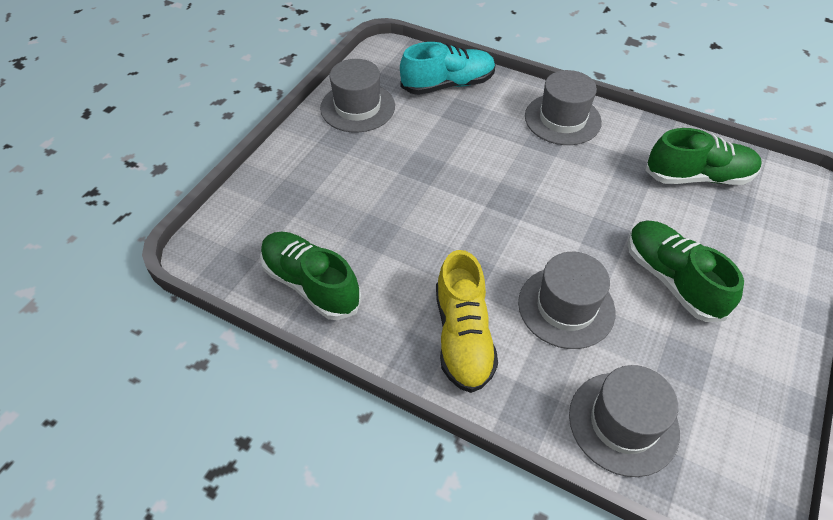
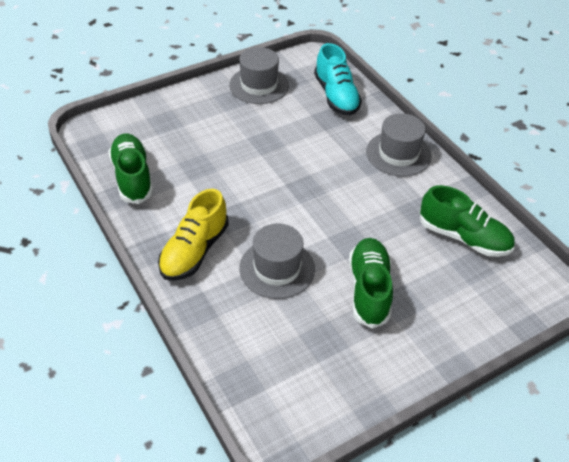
camera: 30 degrees right, 5 degrees down
turquoise shoe [400,42,496,95] -> turquoise shoe turned 60 degrees clockwise [314,43,362,116]
grey hat [569,365,680,477] -> none

